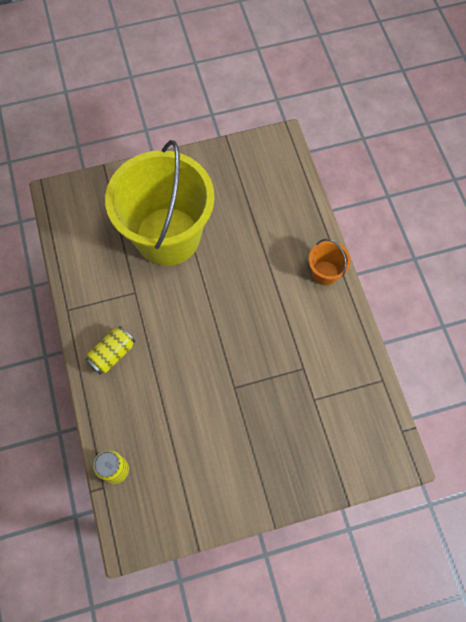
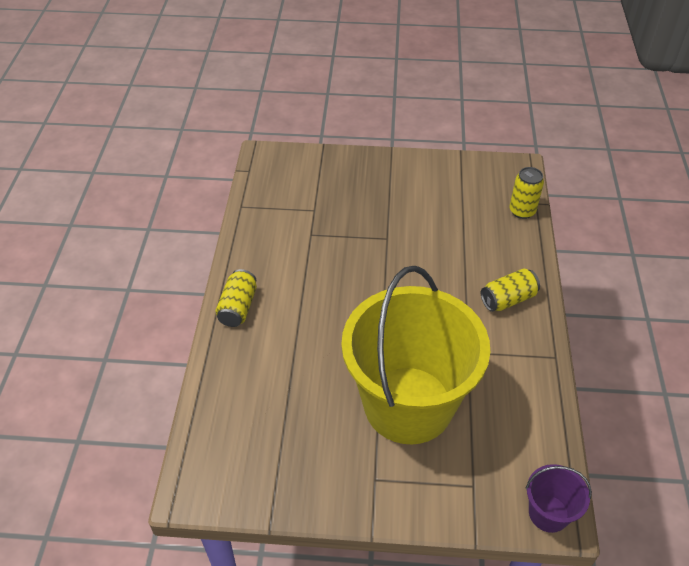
camera: 160 degrees left, 20 degrees down
orange bucket [309,239,351,286] -> yellow can [215,269,257,327]
none -> purple bucket [526,464,592,533]

